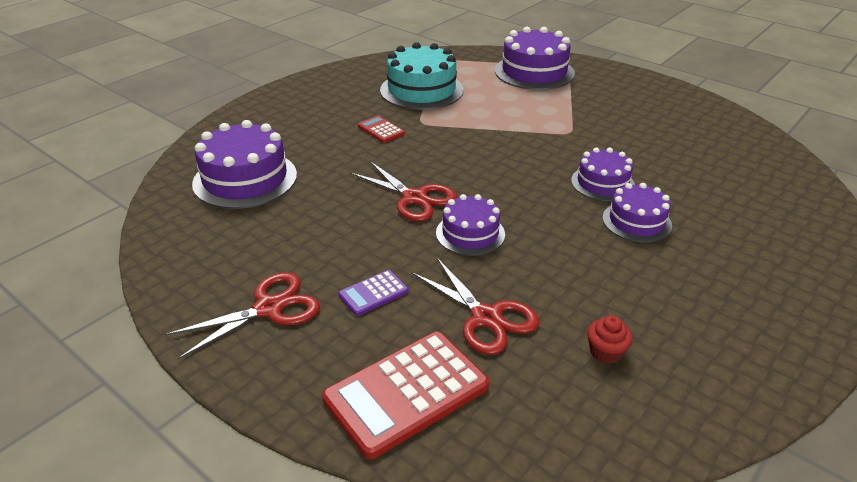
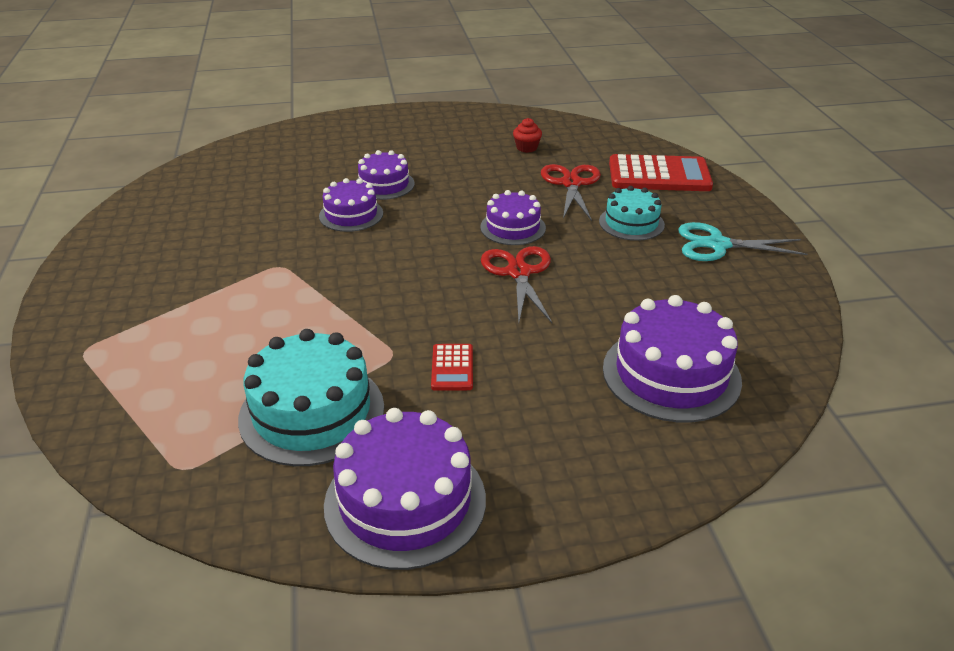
camera: 140 degrees left, 0 degrees up
red scissors [165,272,320,359] -> turquoise scissors [678,222,808,261]
purple calculator [338,270,408,316] -> turquoise cake [599,186,665,241]
purple cake [495,27,575,90] -> purple cake moved to [324,408,486,570]

